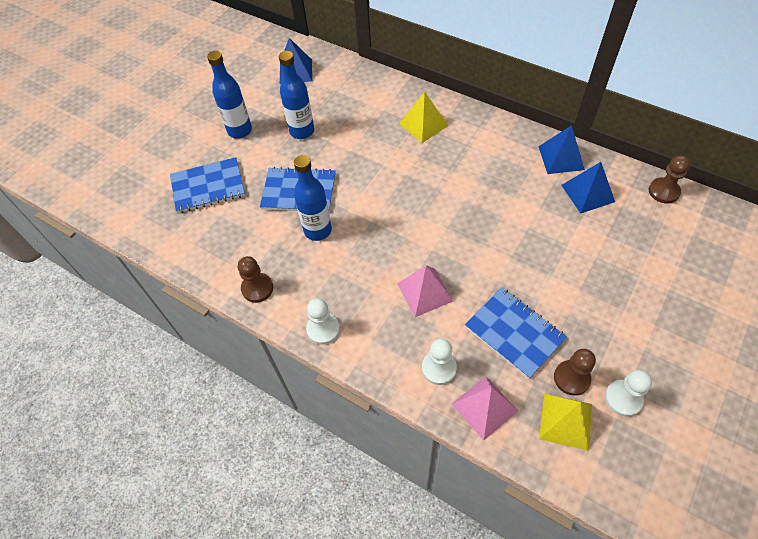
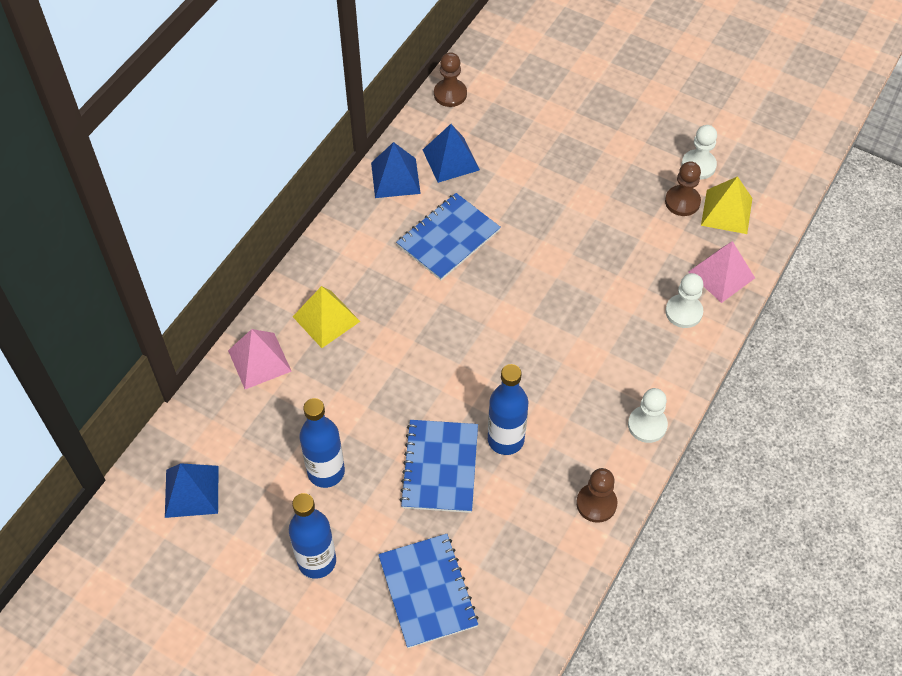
camera: 95 degrees left, 0 degrees up
pink pyramid [397,265,453,317] -> pink pyramid moved to [228,329,292,389]
blue notebook [465,288,567,379] -> blue notebook moved to [396,193,501,280]

